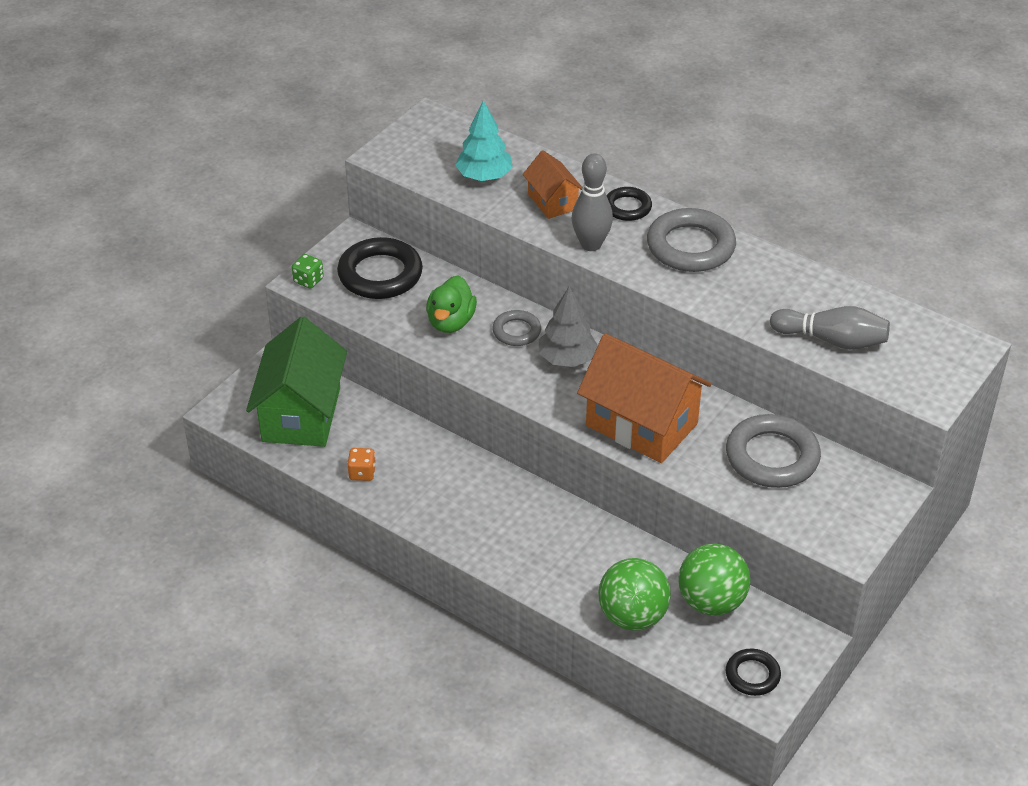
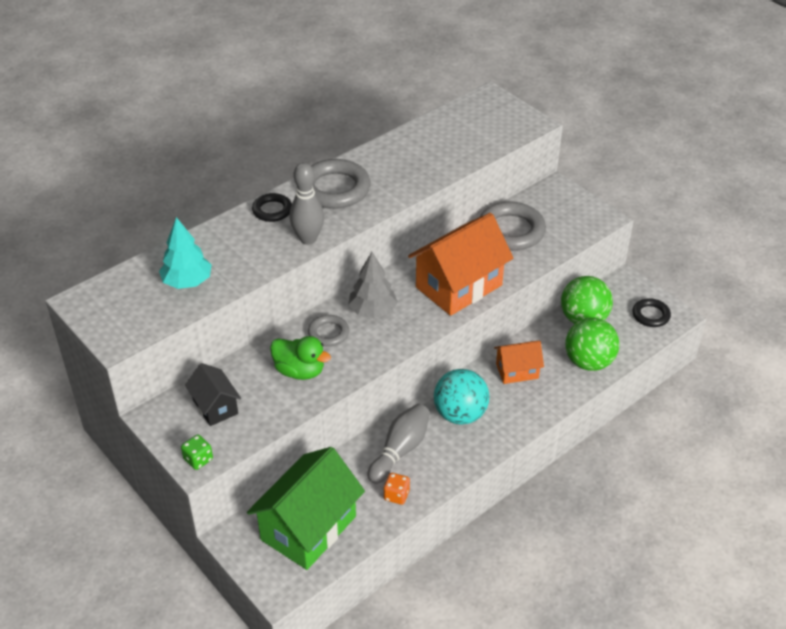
camera: 75 degrees left, 0 degrees up
green house [246,317,347,447] -> green house turned 75 degrees counterclockwise [247,447,365,570]
black ring [337,237,423,299] -> black house [185,363,241,426]
orange house [523,150,582,219] -> orange house moved to [494,341,544,384]
grey bowling pin [770,306,890,350] -> grey bowling pin moved to [368,404,430,484]
none -> turquoise ball [434,369,489,425]

